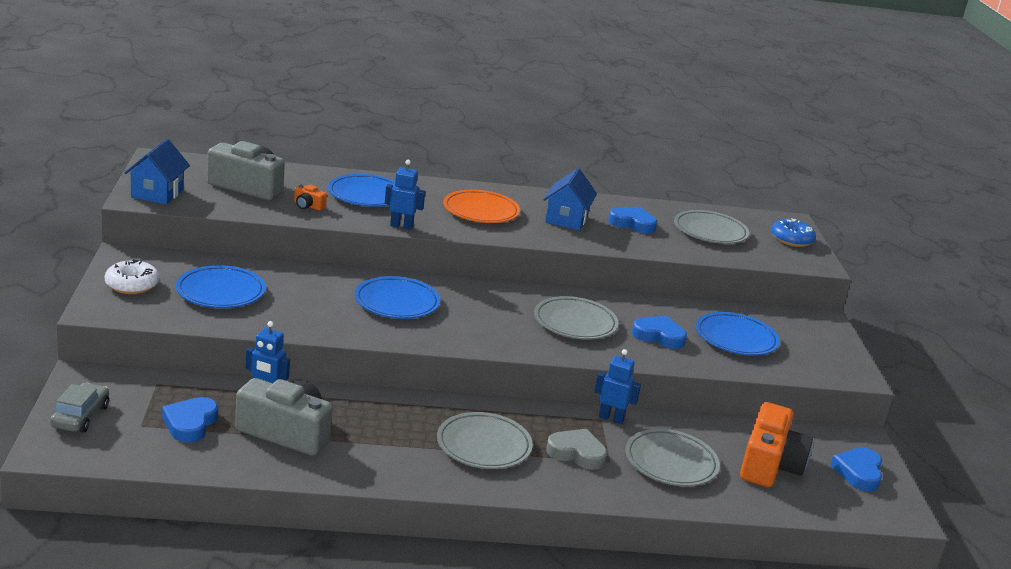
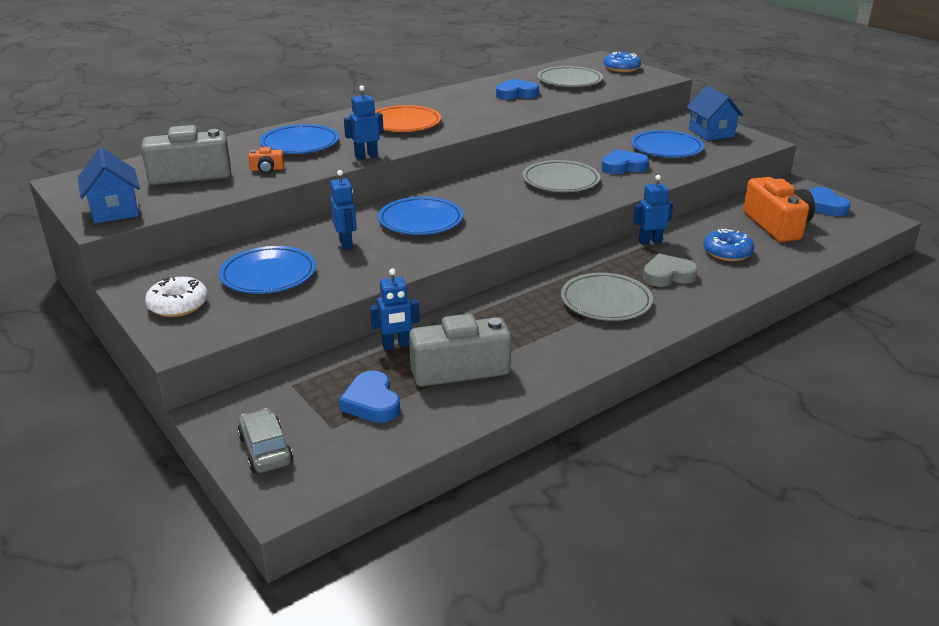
camera: 30 degrees left, 5 degrees up
blue house [543,168,597,230] -> blue house moved to [687,85,744,141]
grey plate [625,429,720,486] -> blue donut [703,229,754,261]
none -> blue robot [330,170,357,250]

